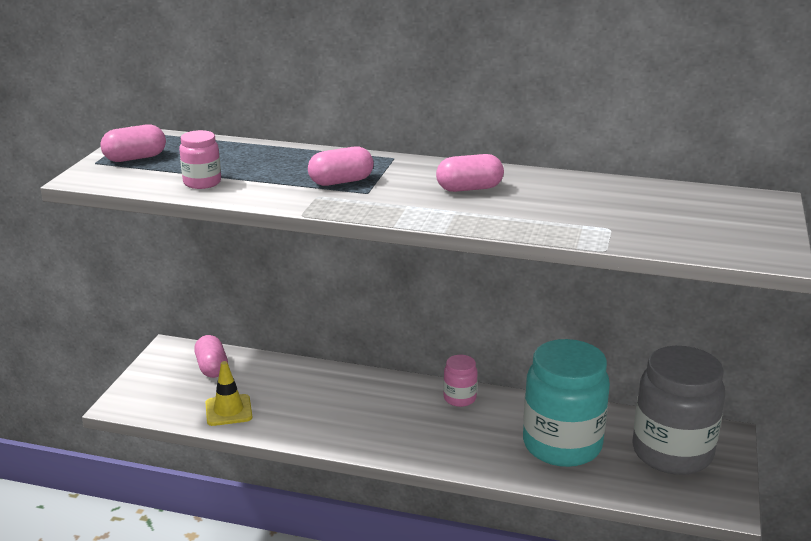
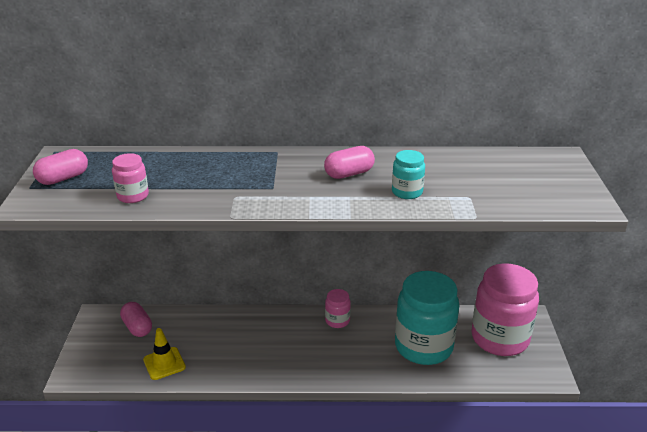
camera: 15 degrees left, 5 degrees up
pink capsule [308,146,374,186] -> none
grey jar [632,346,725,475] -> pink jar [472,263,539,356]
none -> turquoise jar [392,150,425,199]

